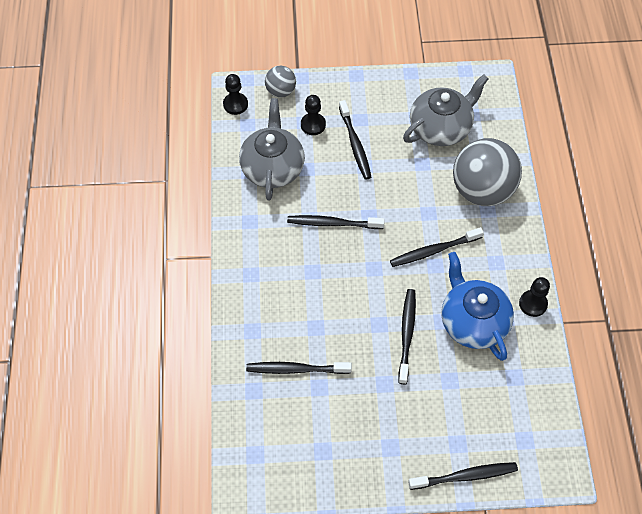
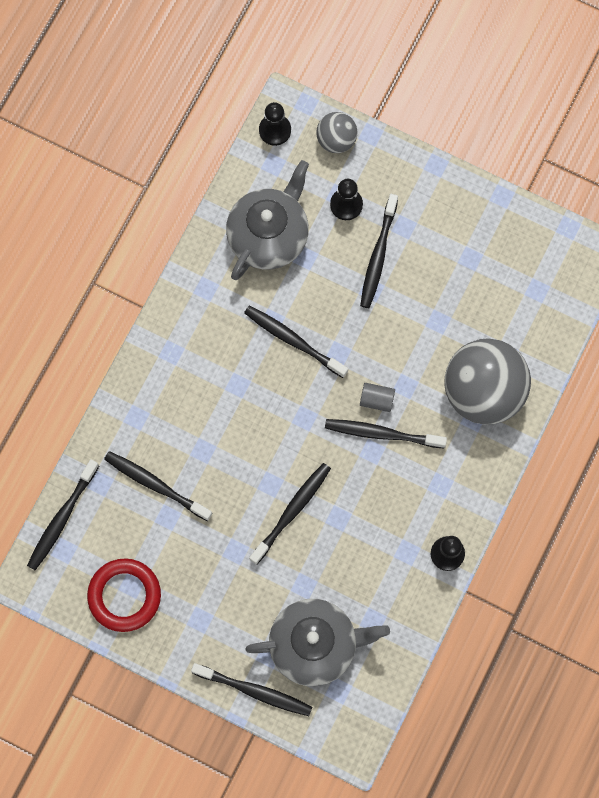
camera: 30 degrees right, 15 degrees up
grey teapot [403,74,489,146] -> grey teapot moved to [245,599,390,686]
blue teapot [441,252,514,361] -> none
none -> black toothbrush [27,459,99,570]
none -> red ring [87,558,161,632]
none -> grey cylinder [360,383,395,412]

